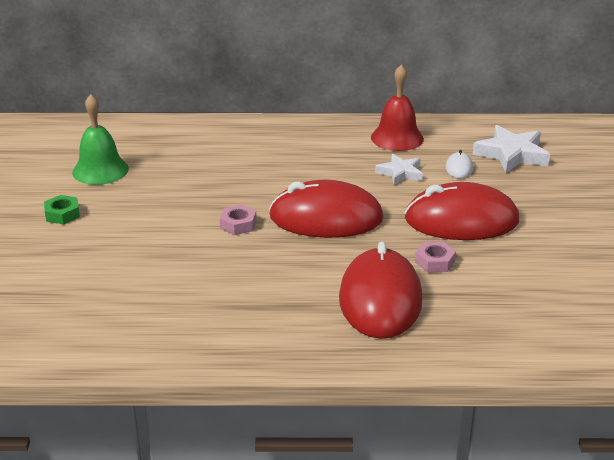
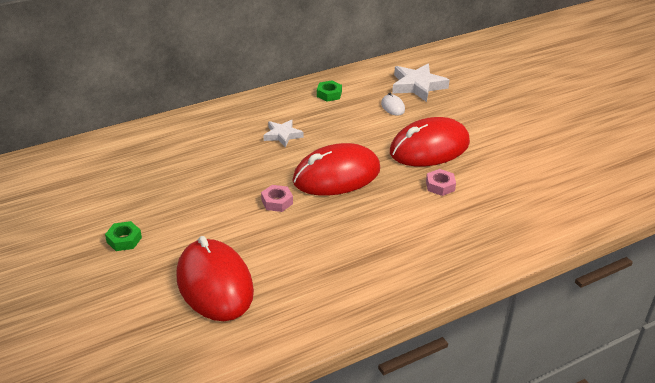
camera: 30 degrees left, 5 degrees up
green bell [72,94,129,185] -> none
red mouse [339,242,423,339] -> red mouse moved to [176,236,254,321]
red bell [371,64,424,151] -> green nut [317,80,342,102]
white star [375,154,423,185] -> white star moved to [263,119,303,148]

